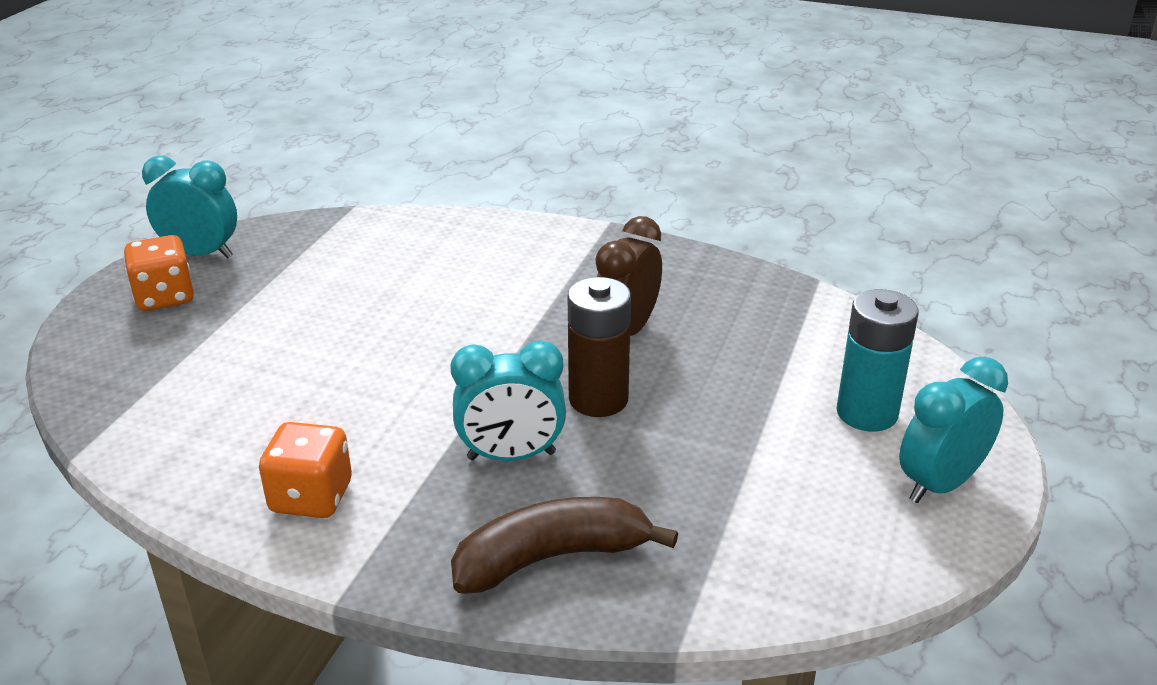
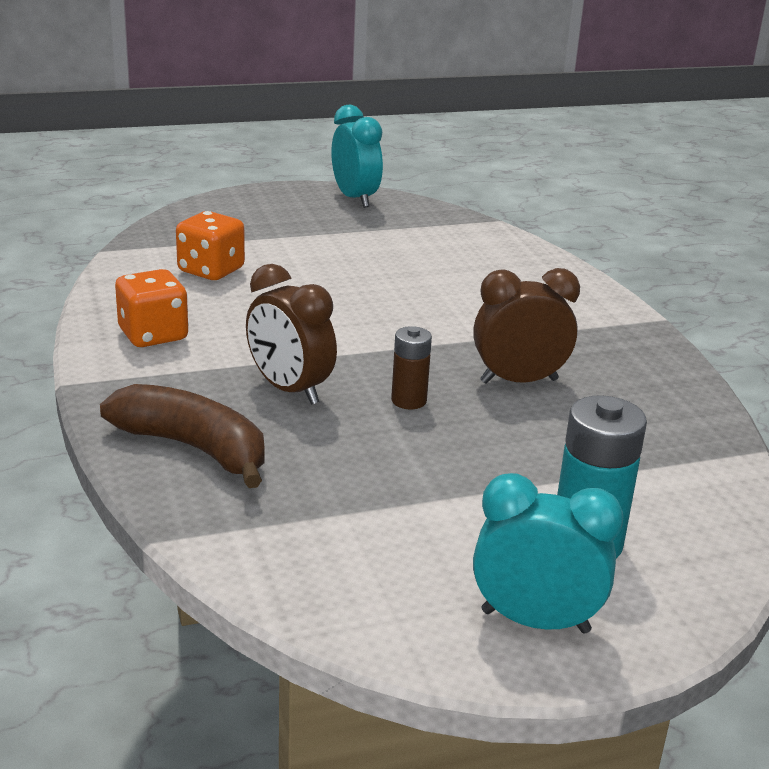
camera: 50 degrees right, 5 degrees down
orange dice [123,235,194,311] -> orange dice moved to [176,211,245,280]
turquoise clock [450,340,566,461] -> brown clock [246,264,337,405]
brown battery [568,277,631,417] -> brown battery [391,326,432,409], size x0.59

